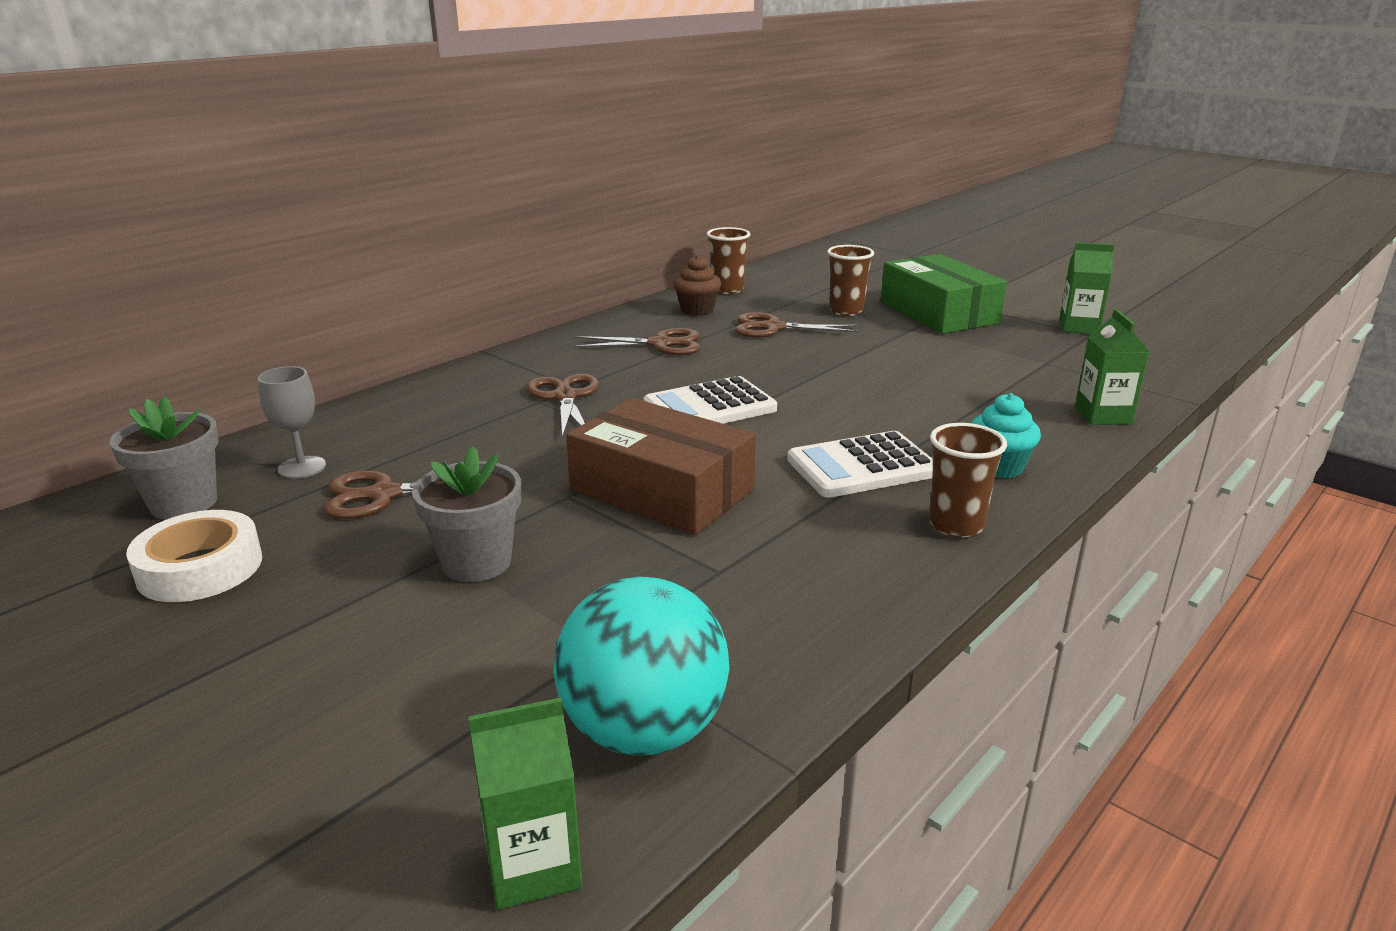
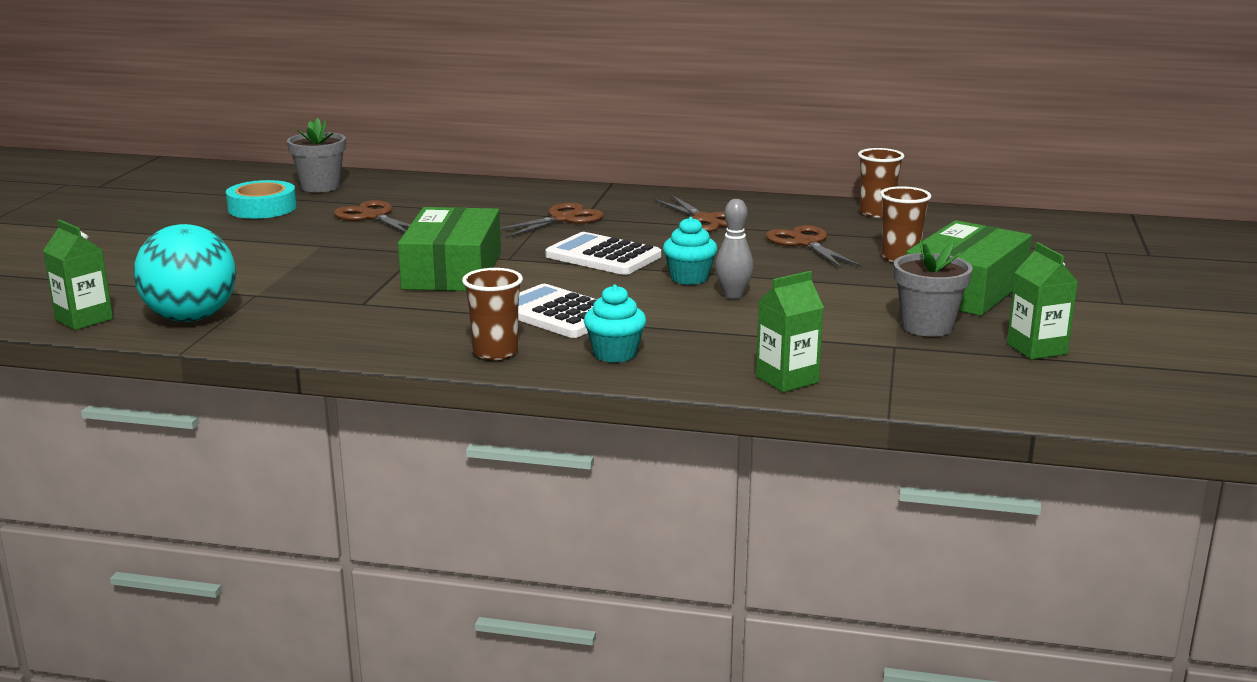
camera: 60 degrees right, 5 degrees down
white tape [126,510,262,602] -> turquoise tape [226,180,297,219]
grey goblet [258,366,326,479] -> none
grey flower pot [412,446,521,582] -> grey flower pot moved to [894,240,972,337]
brown box [566,398,756,535] -> green box [398,207,501,291]
brown cupcake [674,255,721,316] -> none
none -> turquoise cupcake [663,217,717,285]
none -> grey bowling pin [715,199,754,299]

